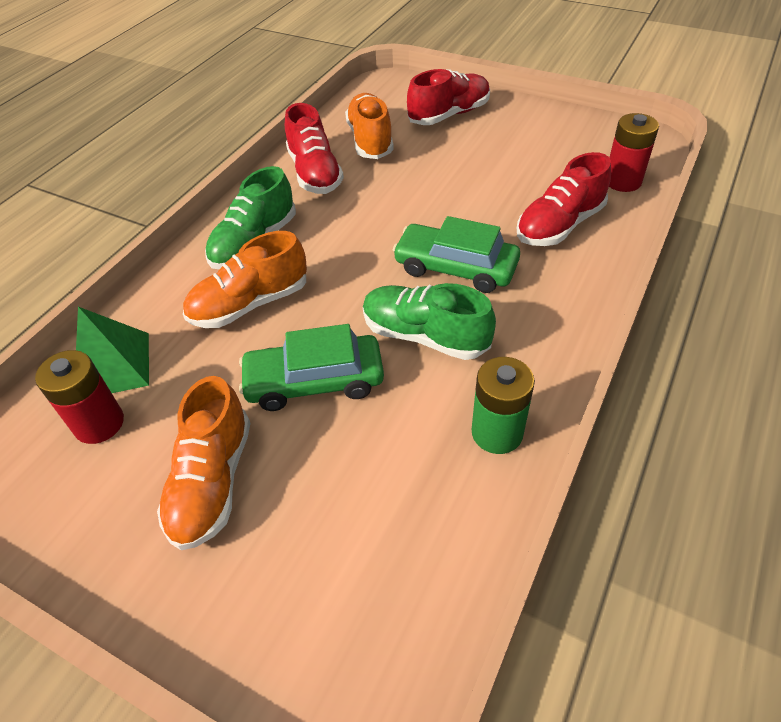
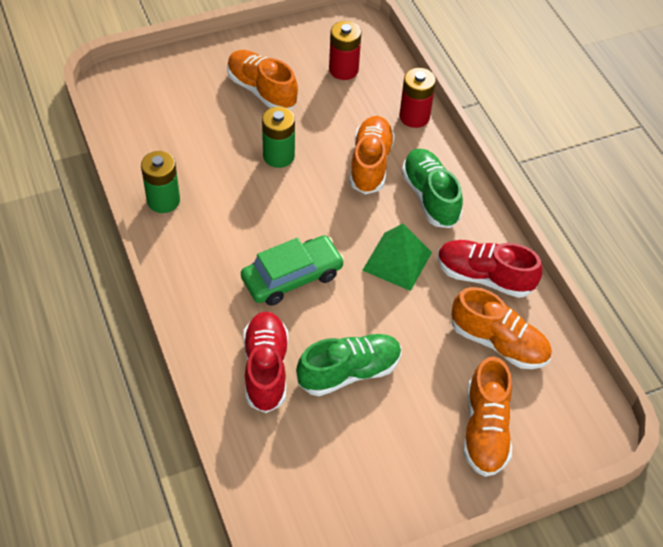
camera: 125 degrees right, 5 degrees up
green pyramid [76,307,149,393] -> green pyramid moved to [362,223,432,291]
green car [239,324,384,411] -> green battery [262,107,295,168]
green shoe [363,283,496,360] -> green shoe moved to [296,334,401,396]
red shoe [407,69,490,125] -> orange shoe [463,357,512,477]
red battery [609,113,659,192] -> red battery moved to [399,68,436,128]

